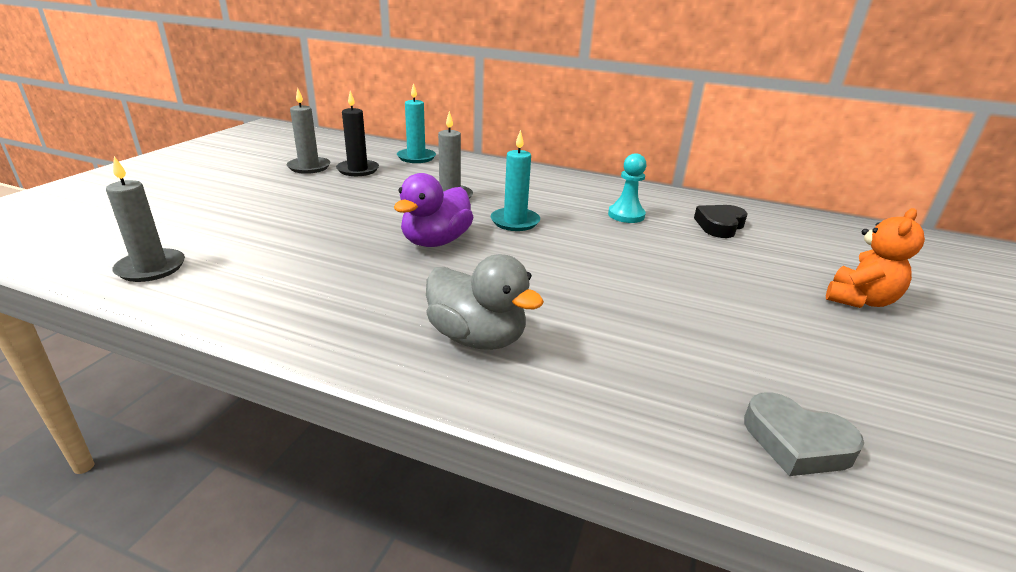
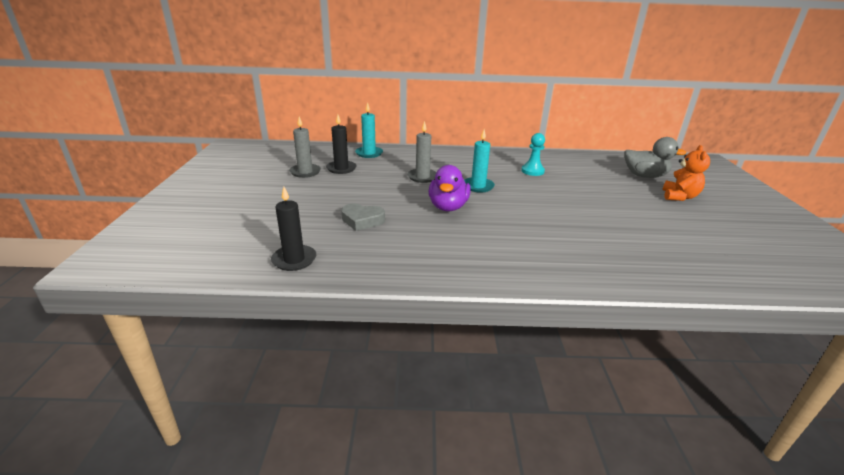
camera: 20 degrees left, 0 degrees up
grey candle [106,156,185,282] -> black candle [271,187,316,271]
grey duck [426,254,544,350] -> grey duck moved to [624,137,686,178]
black heart [694,205,748,238] -> none
grey heart [744,393,864,476] -> grey heart moved to [341,203,385,231]

